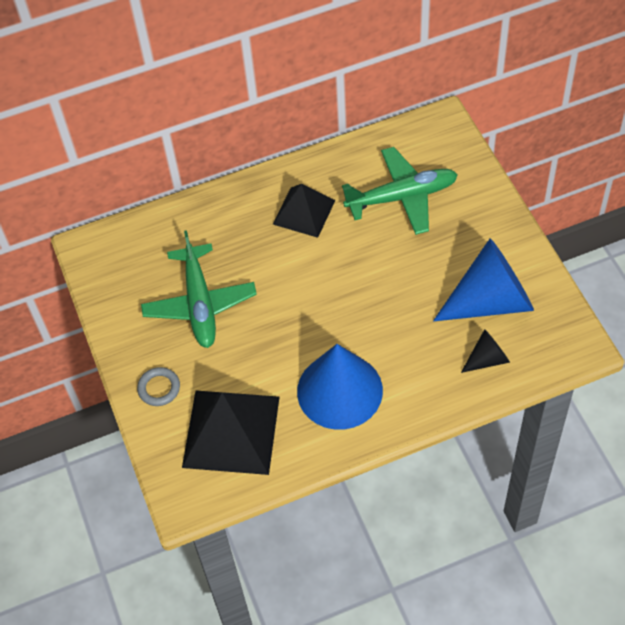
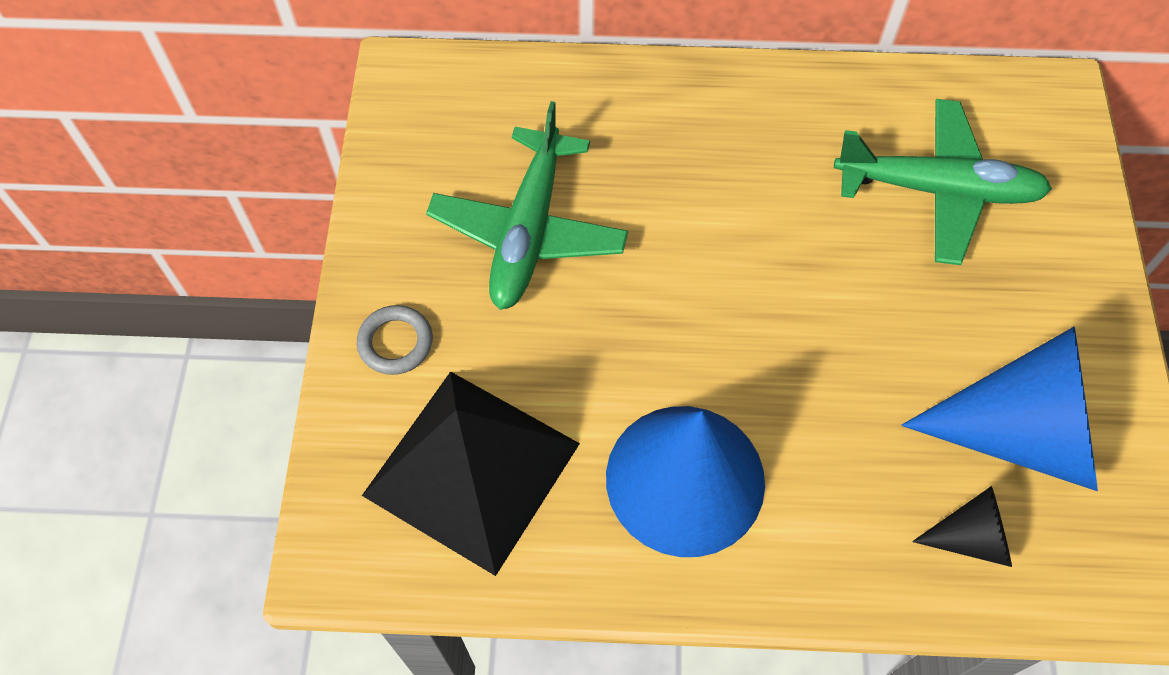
camera: 20 degrees right, 5 degrees up
black pyramid [273,184,335,238] -> none

